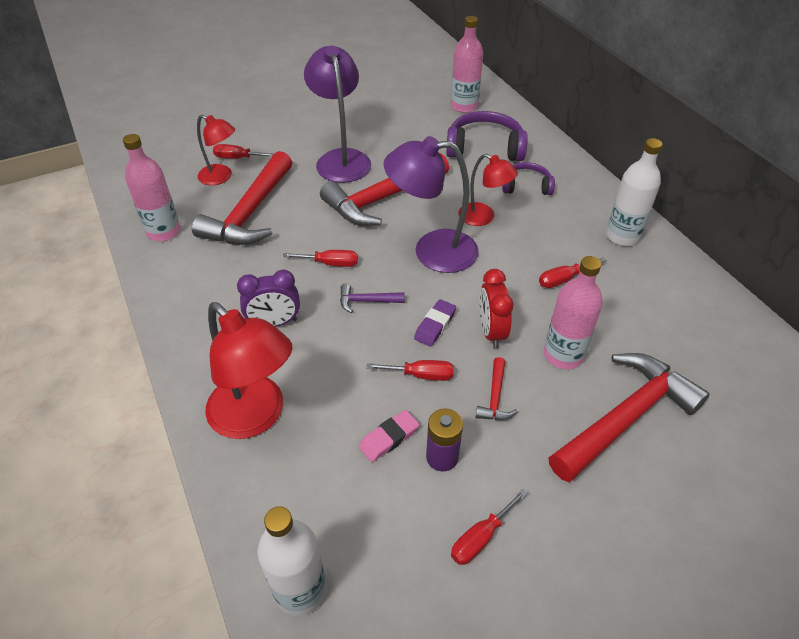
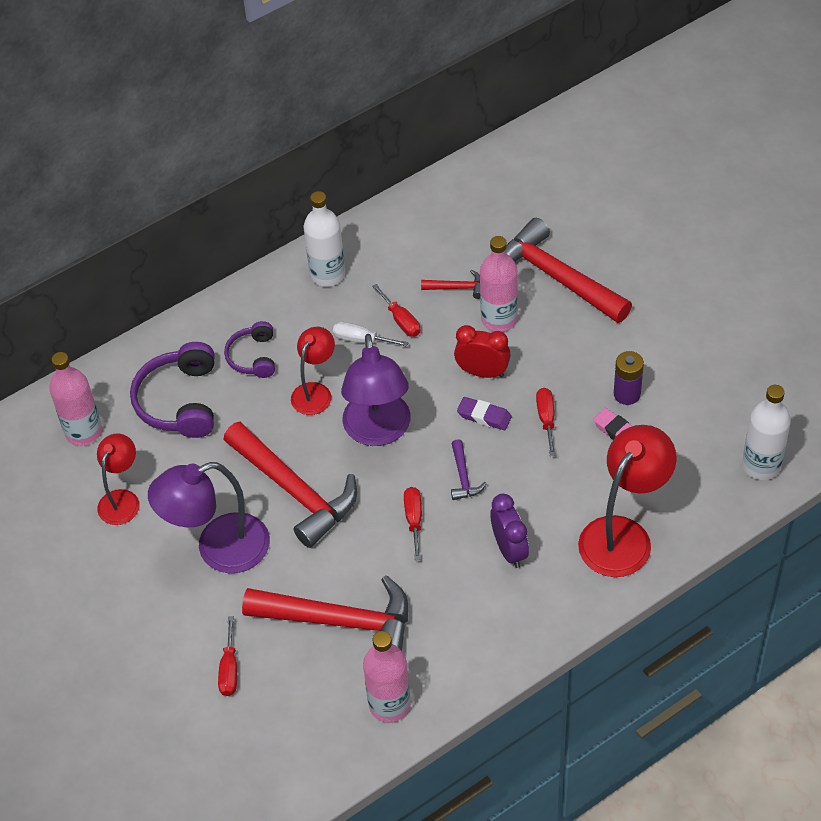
camera: 95 degrees left, 5 degrees up
red lamp [197,115,235,185] -> red lamp moved to [97,433,140,525]
red screwdriver [451,489,528,565] -> none
red hammer [476,357,518,420] -> red hammer moved to [421,270,480,299]
red clock [479,269,514,348] -> red clock turned 150 degrees counterclockwise [454,325,511,378]
none -> white screwdriver [333,322,408,347]

